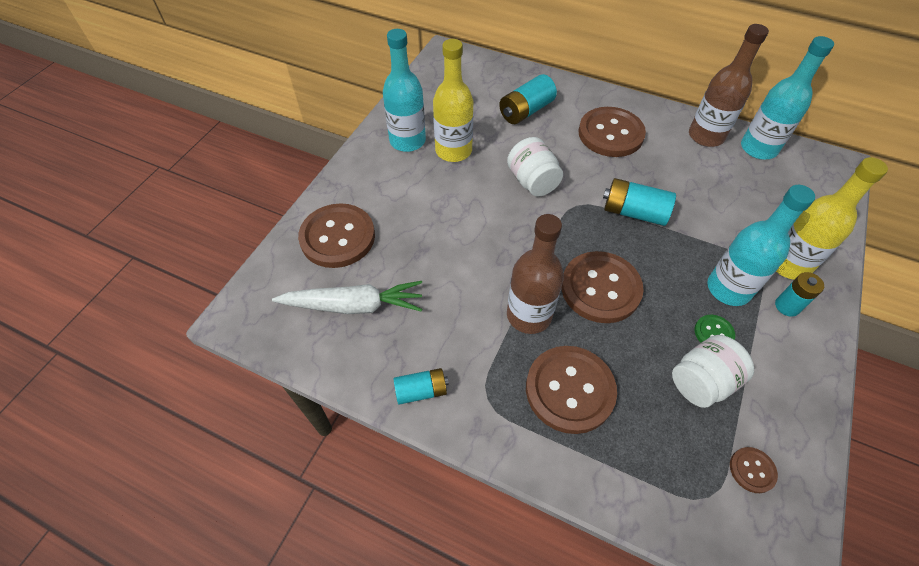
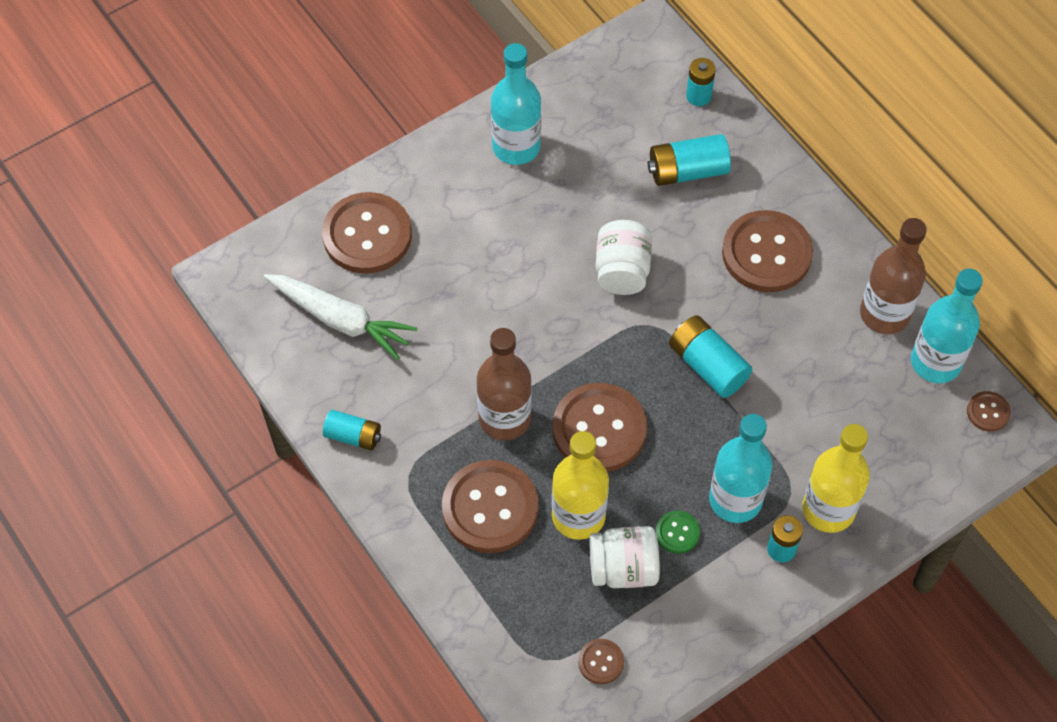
camera: 30 degrees right, 5 degrees up
yellow bottle [433,39,473,162] -> yellow bottle moved to [552,431,609,540]
none -> turquoise battery [686,58,716,106]
none -> brown button [967,391,1011,432]

